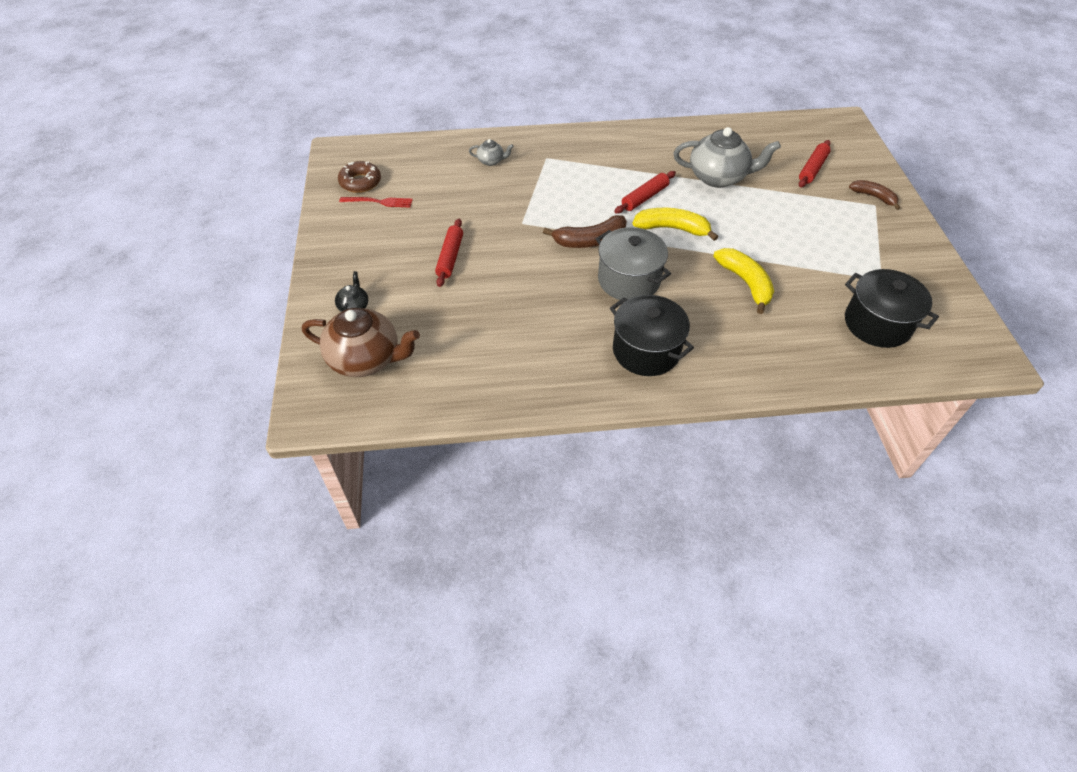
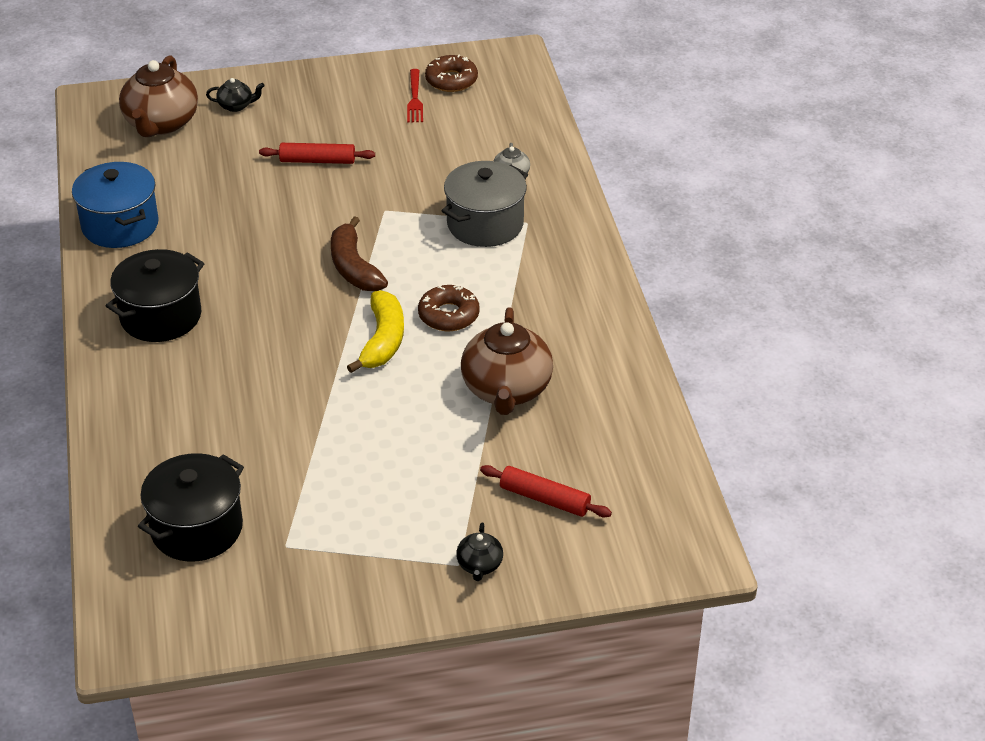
camera: 85 degrees right, 10 degrees down
grey pot [596,227,671,300] -> grey pot moved to [442,161,528,247]
red rolling pin [614,171,676,214] -> brown donut [418,284,479,331]
grey teapot [674,127,781,188] -> brown teapot [461,307,553,415]
yellow banana [713,248,774,314] -> none
brown banana [849,180,900,210] -> black teapot [456,522,503,581]
none -> blue pot [72,162,159,248]

